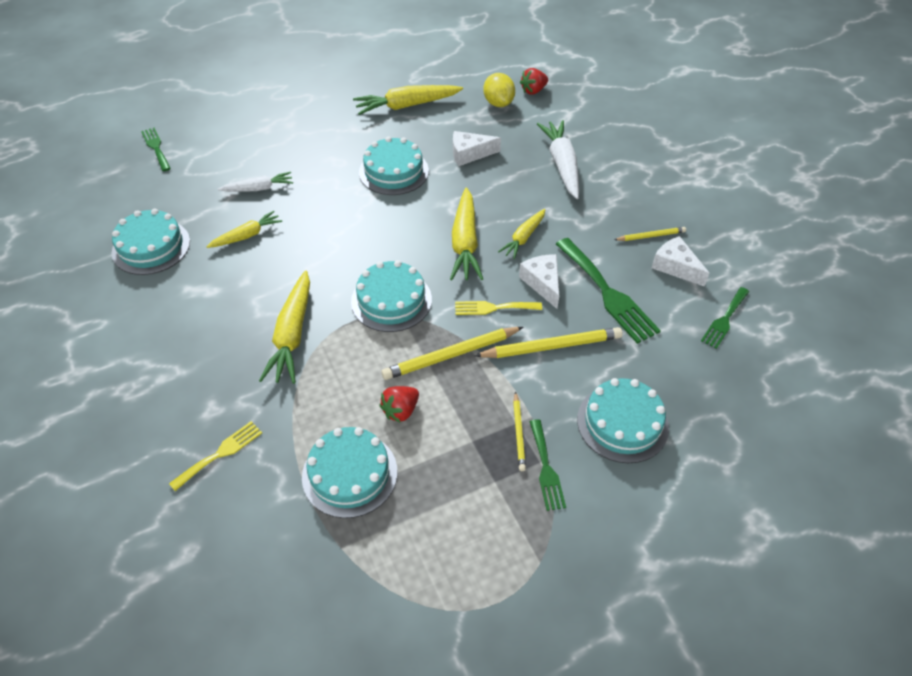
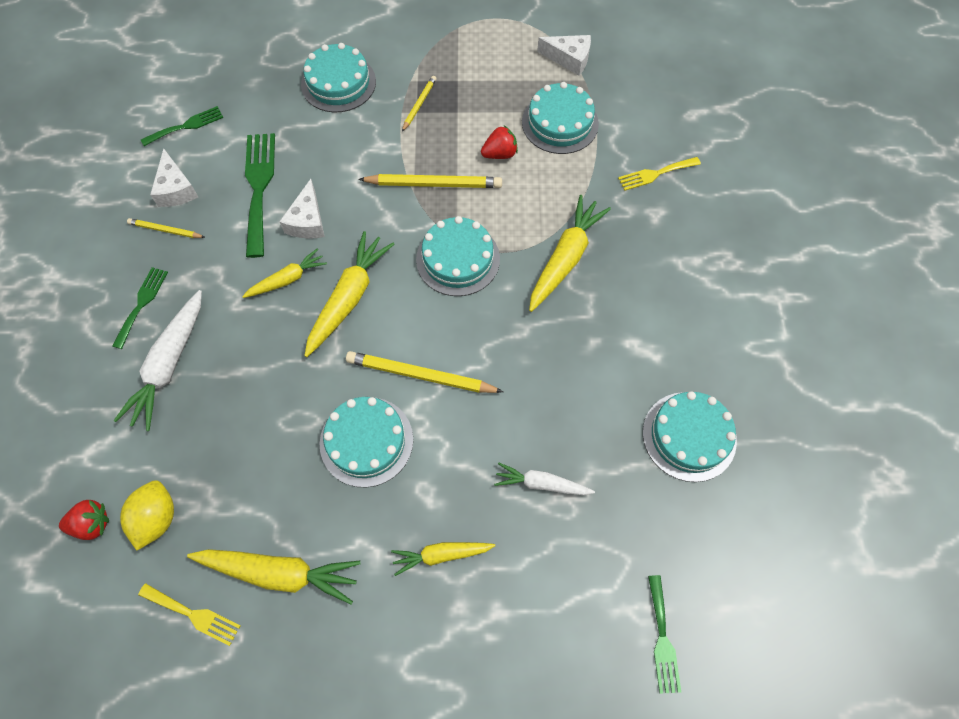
camera: 155 degrees left, 15 degrees up
yellow carrot [206,211,282,248] -> yellow carrot moved to [391,542,495,576]
white cheese [453,131,501,166] -> white cheese moved to [537,35,591,76]
yellow fork [455,301,542,315] -> yellow fork moved to [138,583,241,646]
yellow pencil [474,327,623,358] -> yellow pencil moved to [346,351,503,393]
green fork [529,419,566,511] -> green fork moved to [112,267,168,349]

